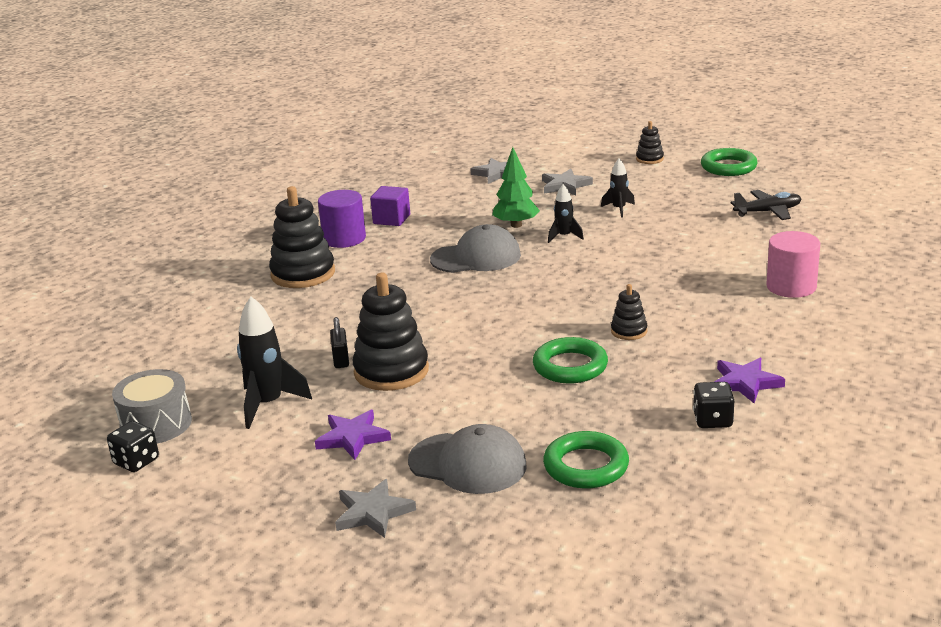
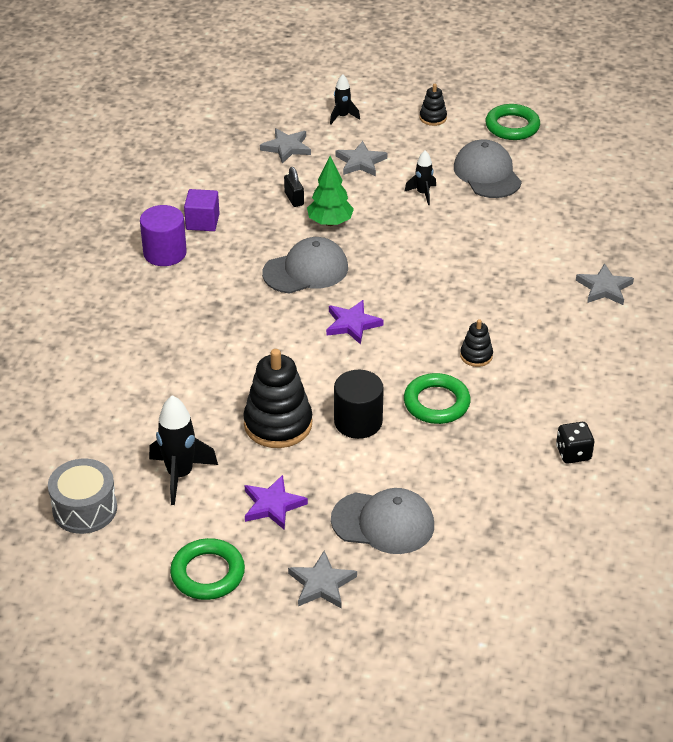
camera: 15 degrees left, 15 degrees up
black dice [107,421,159,472] -> none
black stacking toy [269,186,335,288] -> none
black padlock [330,317,349,368] -> black padlock moved to [284,167,304,207]
green ring [543,431,629,488] -> green ring moved to [170,538,245,600]
black rocket [548,184,584,243] -> black rocket moved to [330,74,360,125]
purple star [715,358,785,403] -> purple star moved to [326,300,383,345]
black plane [731,190,802,220] -> none
pink cylinder [766,231,820,298] -> grey star [576,263,634,305]
none -> black cylinder [334,370,384,439]
none -> grey cap [454,139,522,198]

